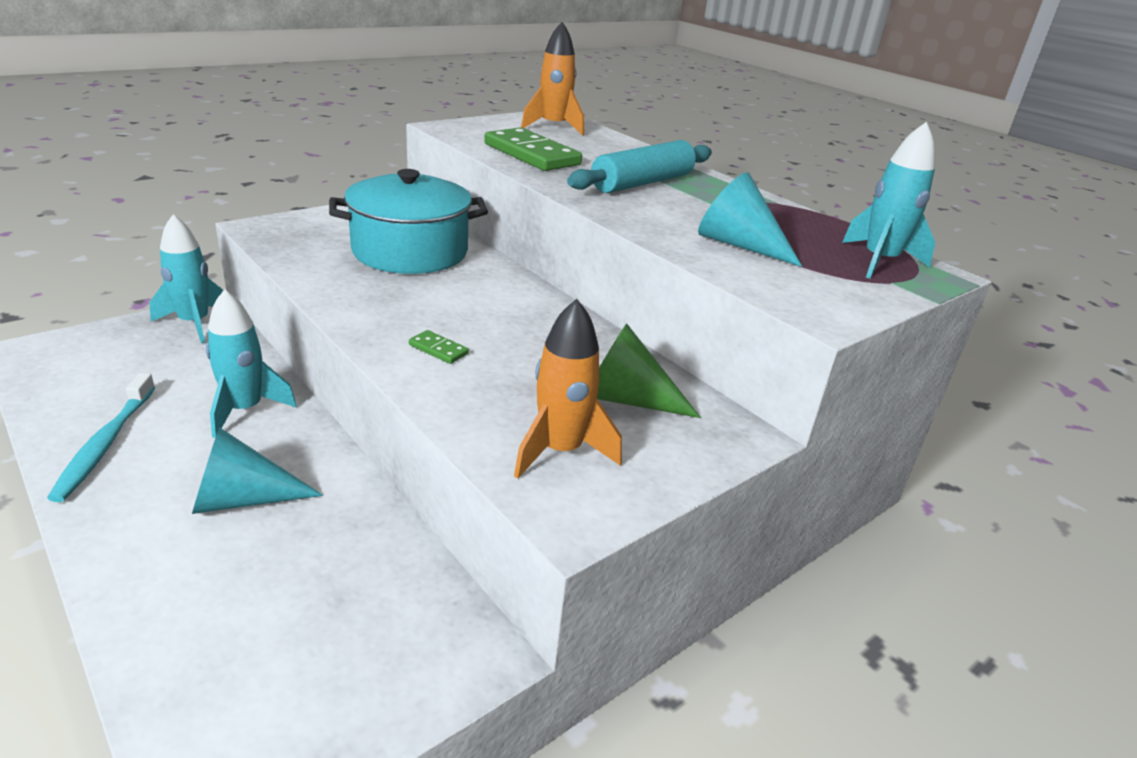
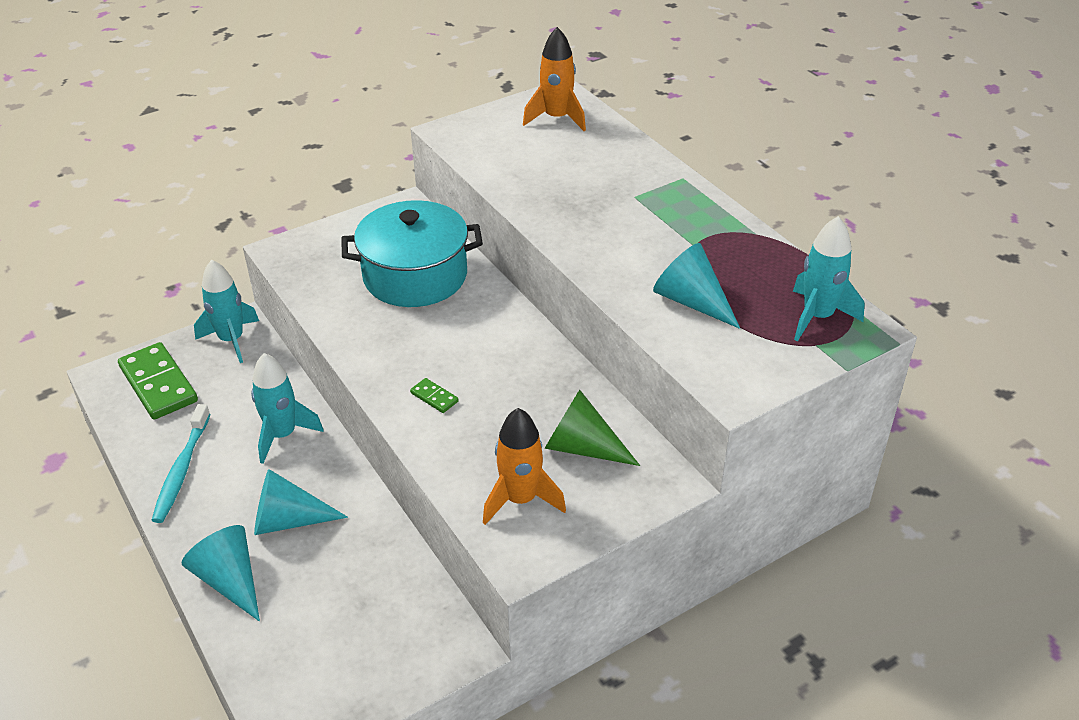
camera: 10 degrees right, 10 degrees up
green domino [484,127,582,171] -> green domino moved to [118,342,198,420]
turquoise rolling pin [567,140,712,193] -> none
none -> turquoise cone [181,525,260,622]

